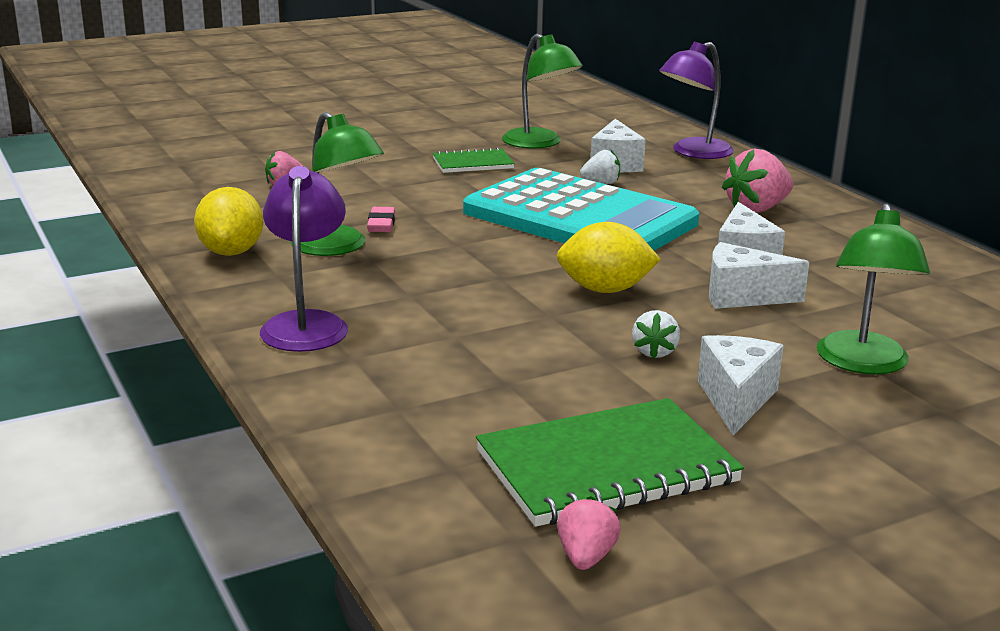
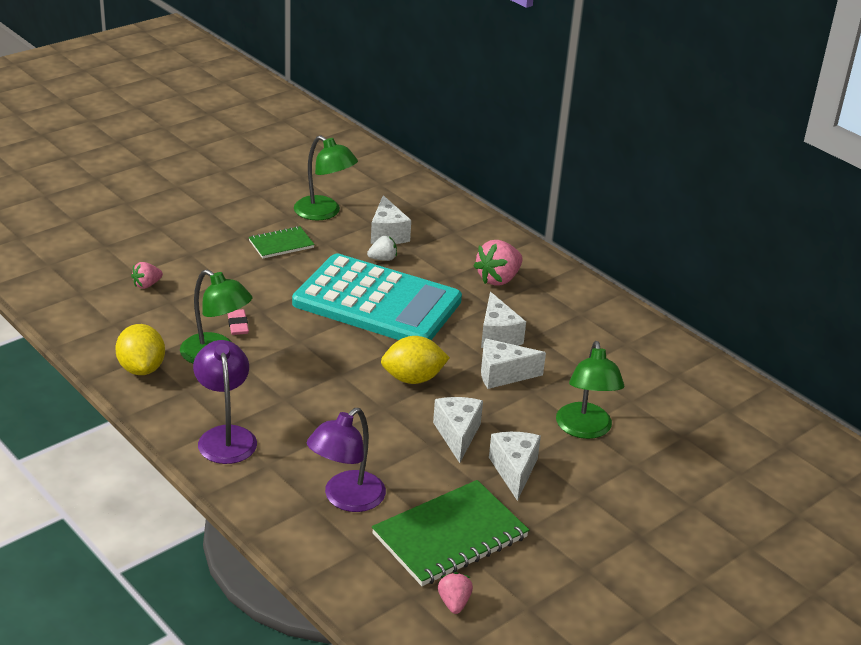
camera: 15 degrees left, 10 degrees up
white strawberry [632,310,680,359] -> white cheese [433,397,483,463]
purple lamp [659,42,734,159] -> purple lamp moved to [307,408,386,512]

